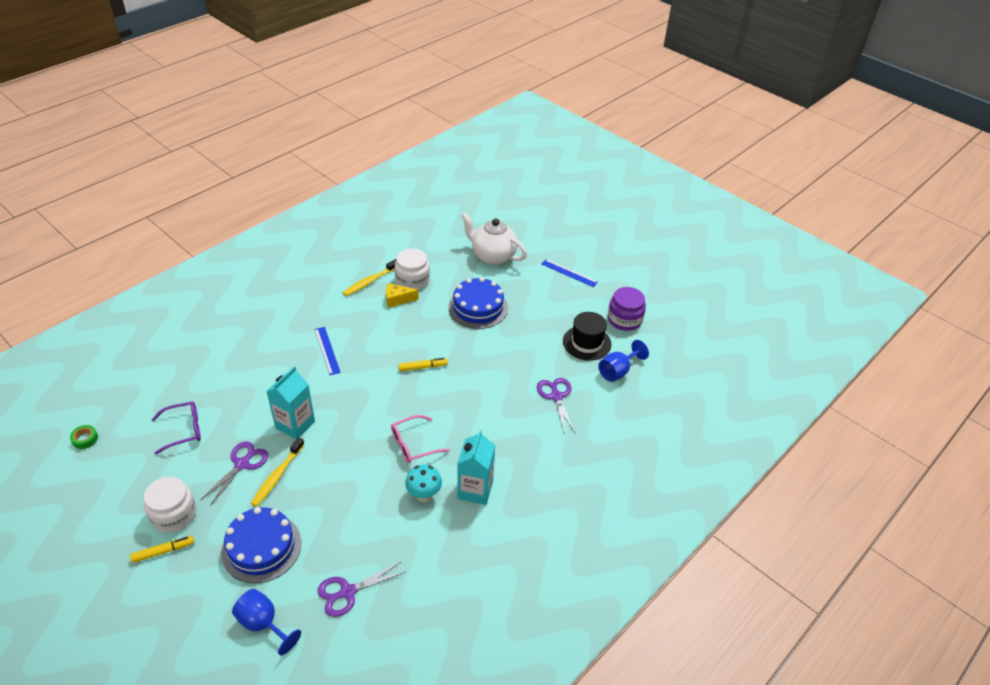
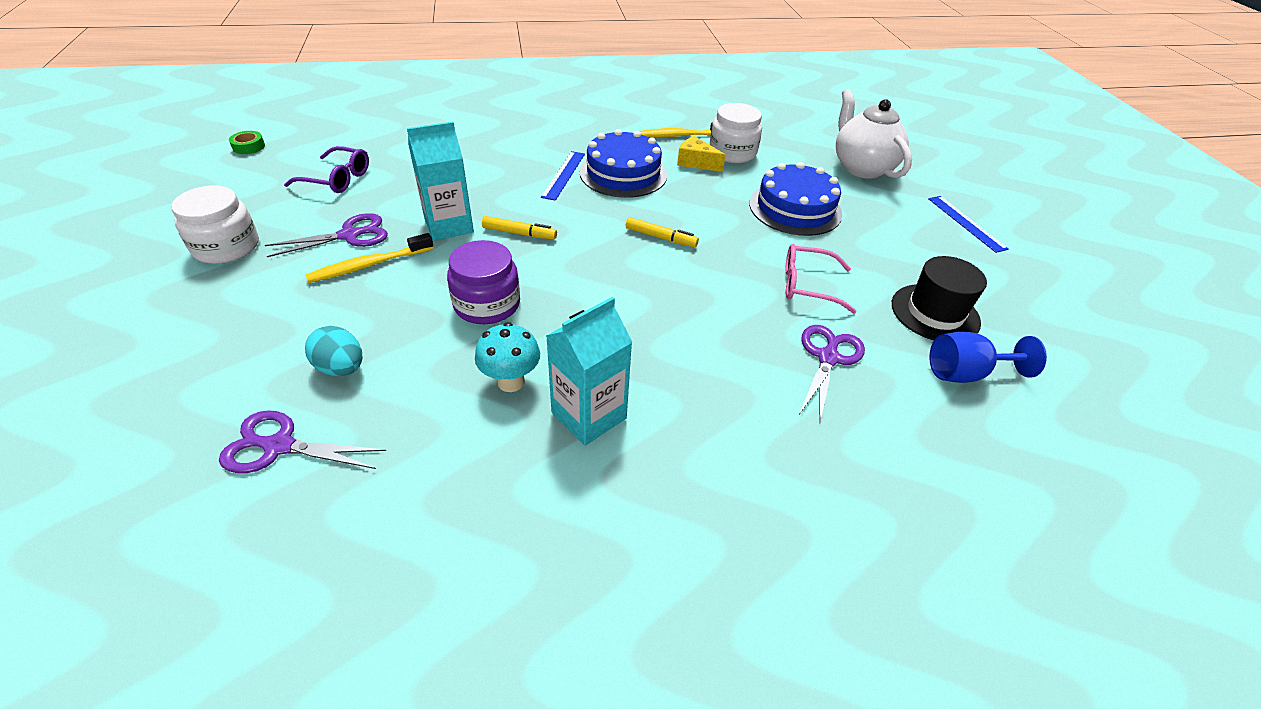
camera: 35 degrees right, 0 degrees up
yellow marker [130,536,194,563] -> yellow marker moved to [482,216,557,240]
blue cake [221,507,301,583] -> blue cake moved to [580,129,667,198]
blue goblet [232,589,301,655] -> none
pink glasses [391,415,450,463] -> pink glasses moved to [785,244,857,314]
purple jar [608,287,646,331] -> purple jar moved to [447,240,520,324]
none -> turquoise egg [305,326,363,376]

